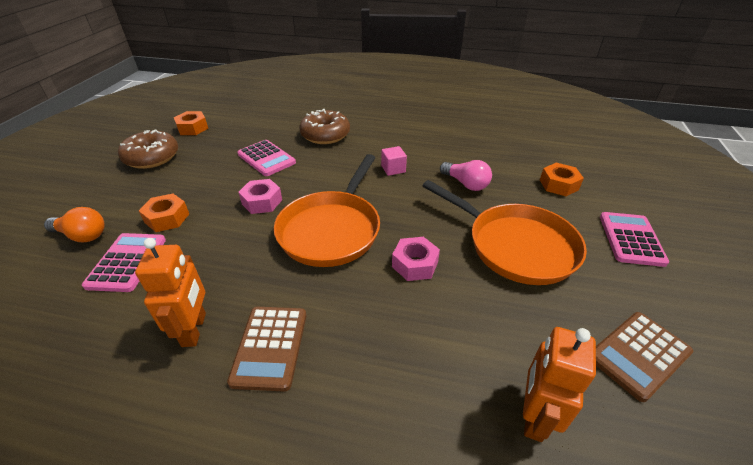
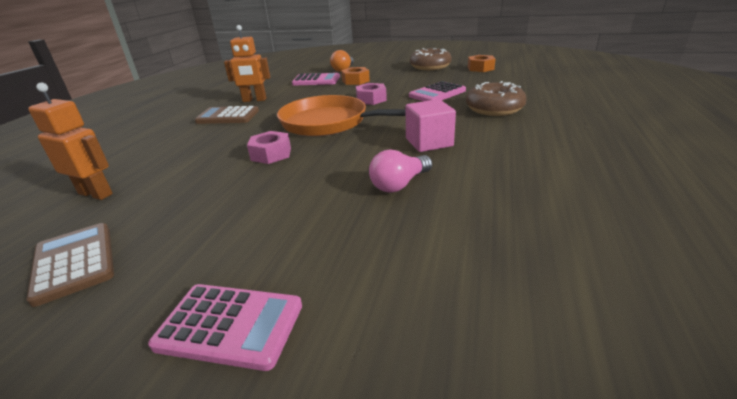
camera: 95 degrees right, 10 degrees down
pink cube [381,146,407,176] -> pink cube [406,99,456,152], size x1.58
orange pan [423,180,587,285] -> none
orange nut [540,163,584,196] -> none

